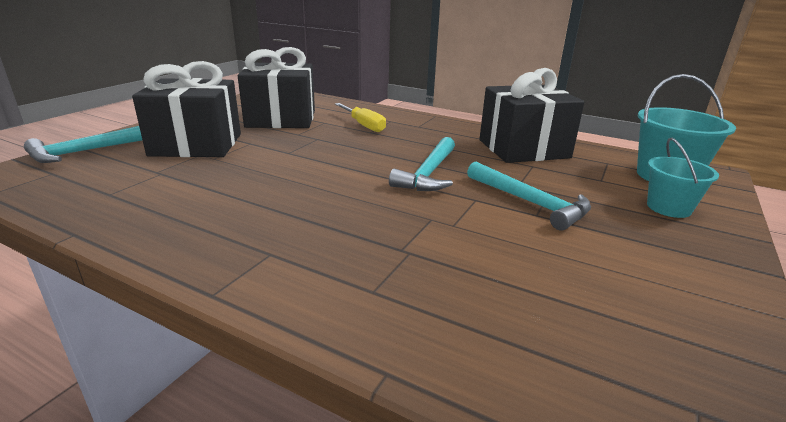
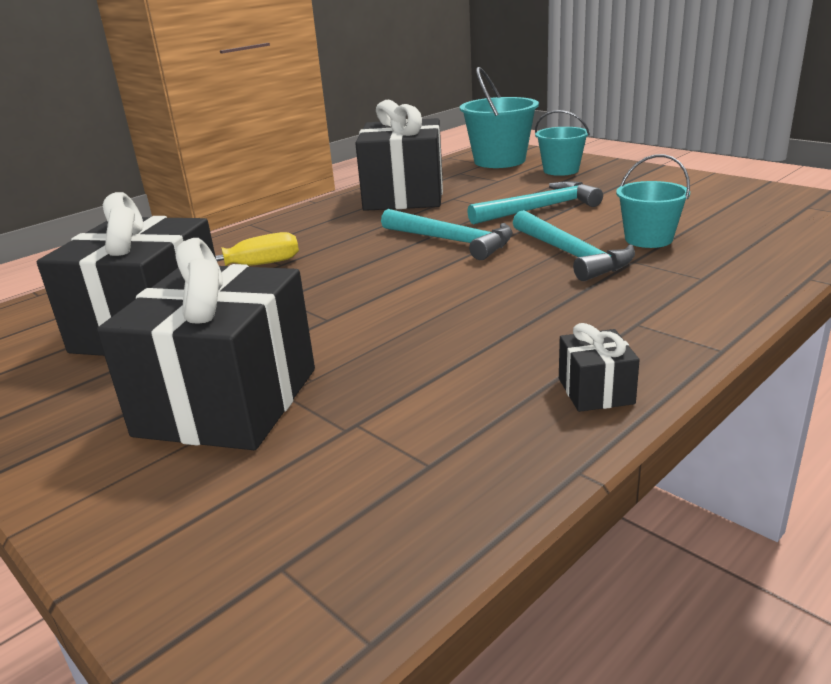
camera: 70 degrees left, 0 degrees up
turquoise hammer [24,126,142,163] -> turquoise hammer moved to [513,210,635,281]
none -> black gift [559,323,640,412]
none -> turquoise bucket [616,154,690,248]

